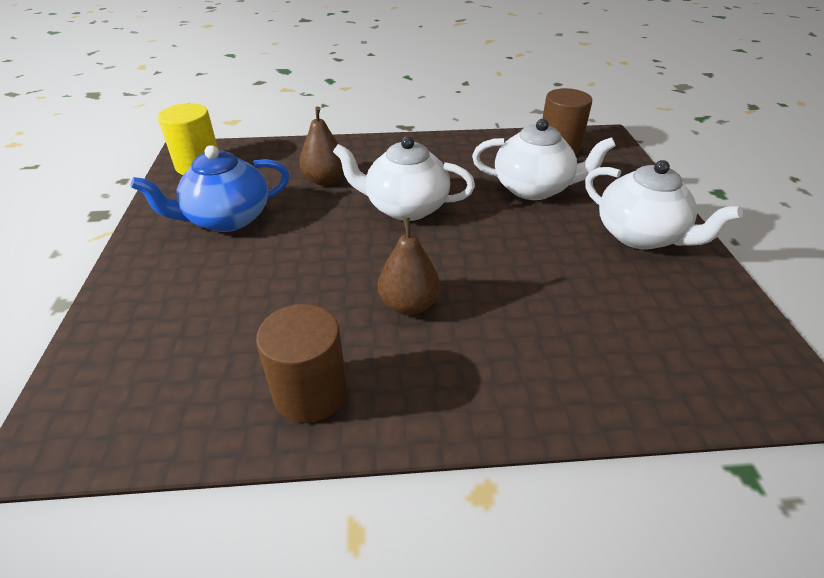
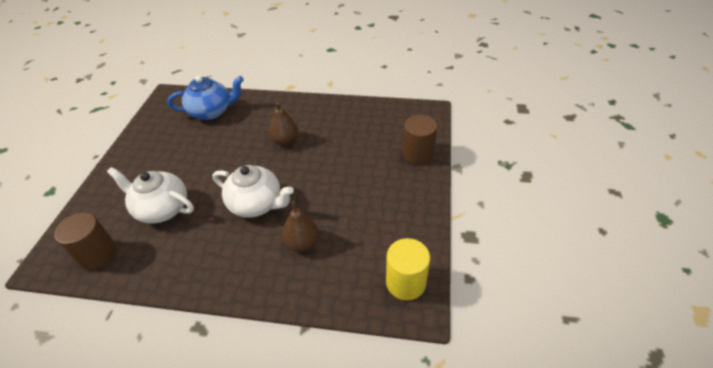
camera: 165 degrees left, 5 degrees up
blue teapot [130,145,289,232] -> blue teapot moved to [168,76,244,120]
brown cylinder [256,304,347,423] -> brown cylinder moved to [403,115,437,165]
white teapot [585,160,743,249] -> none

